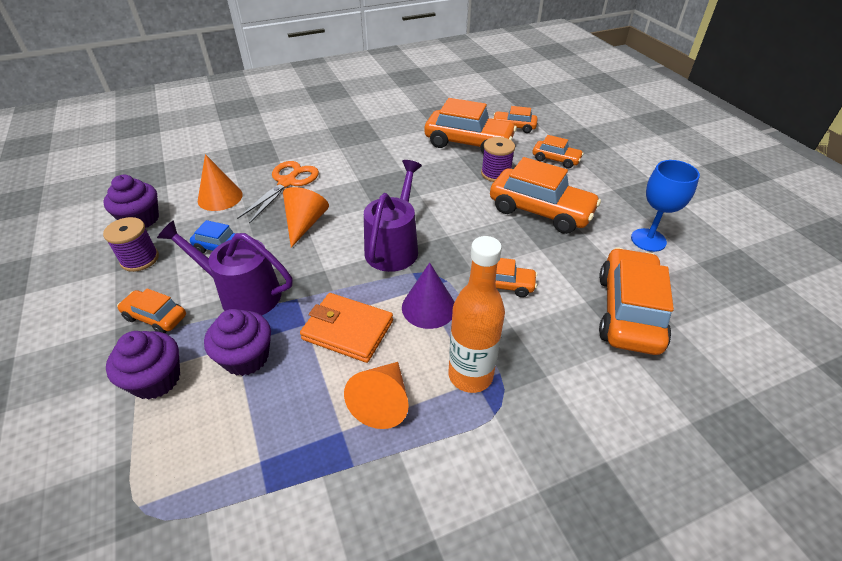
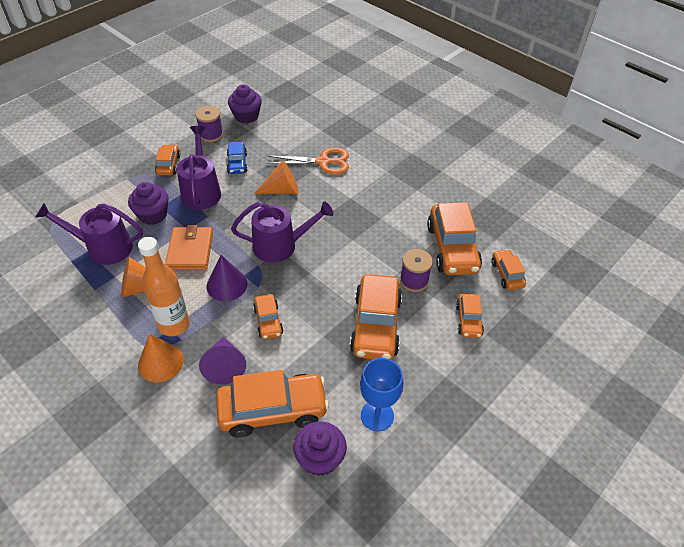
camera: 65 degrees right, 5 degrees up
purple cupcake [106,331,180,400] -> purple cupcake moved to [293,421,347,476]
orange cone [198,154,243,211] -> orange cone moved to [138,334,184,382]
none -> purple watering can [35,203,143,265]
none -> purple cone [199,337,246,385]

